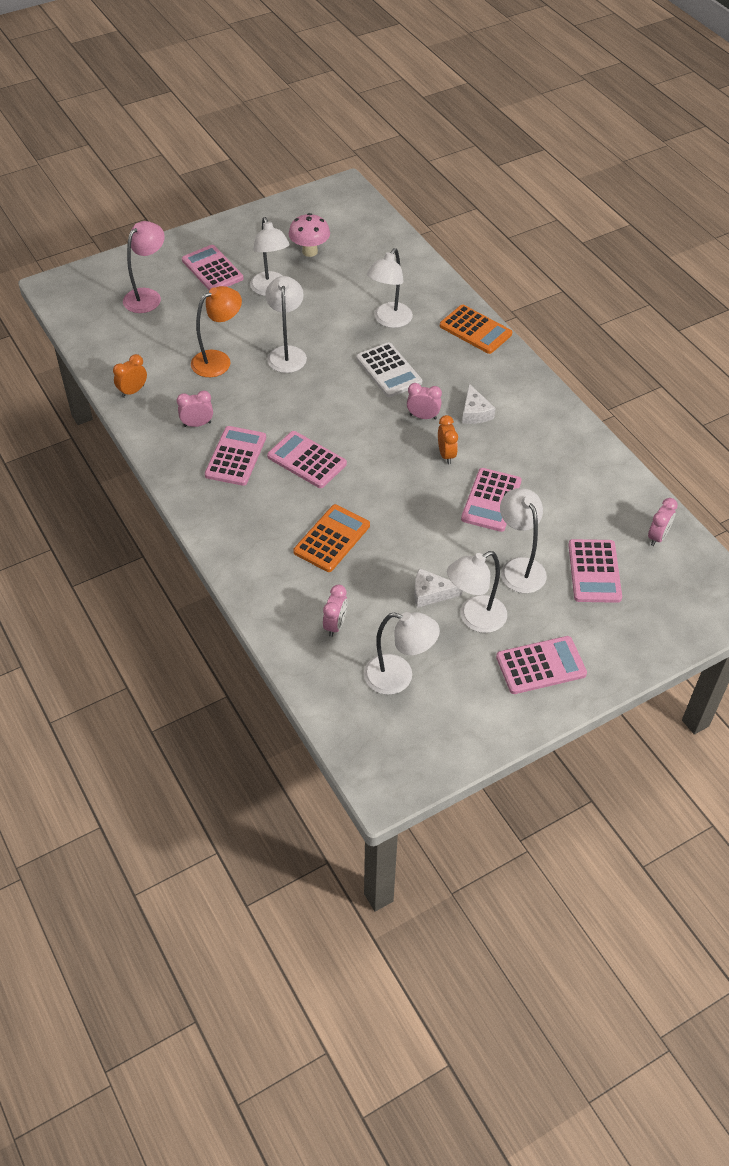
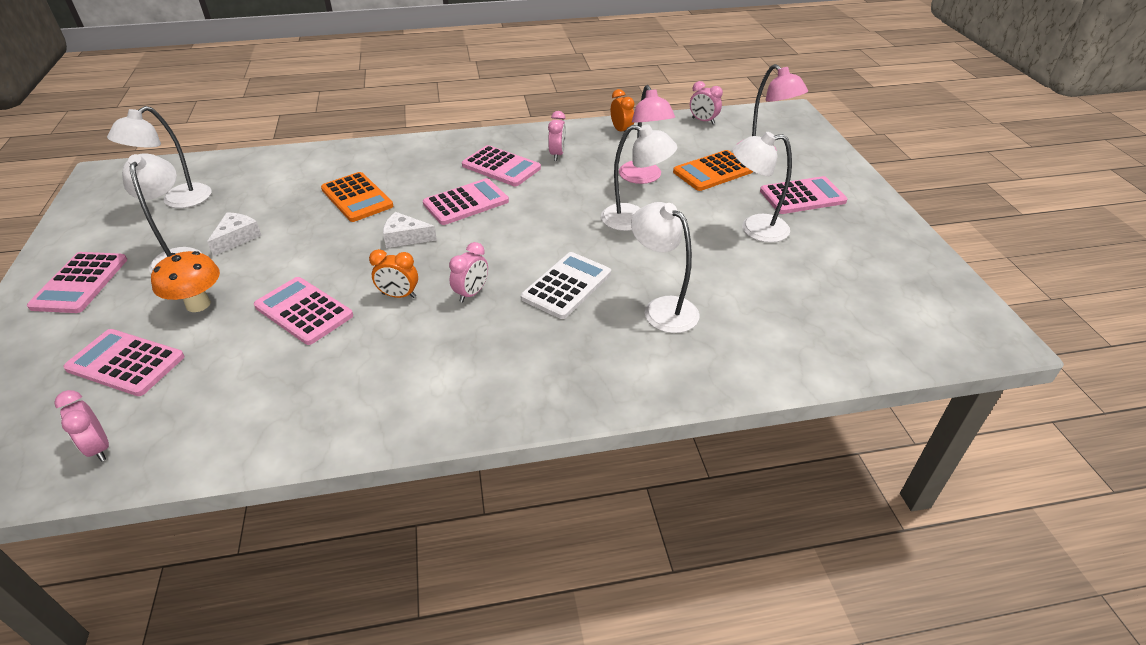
camera: 110 degrees right, 10 degrees down
orange lamp [191,286,242,377] -> pink lamp [619,85,675,184]
pink mushroom [289,213,330,257] -> none
pink clock [323,585,348,637] -> pink clock moved to [690,81,723,124]
white calculator [356,342,422,397] -> white calculator turned 135 degrees clockwise [521,252,611,319]
orange calculator [440,305,512,354] -> orange calculator moved to [673,150,753,191]
white cheese [462,384,495,424] -> white cheese moved to [383,212,437,248]
white lamp [500,488,547,593] -> orange mushroom [151,251,220,312]

